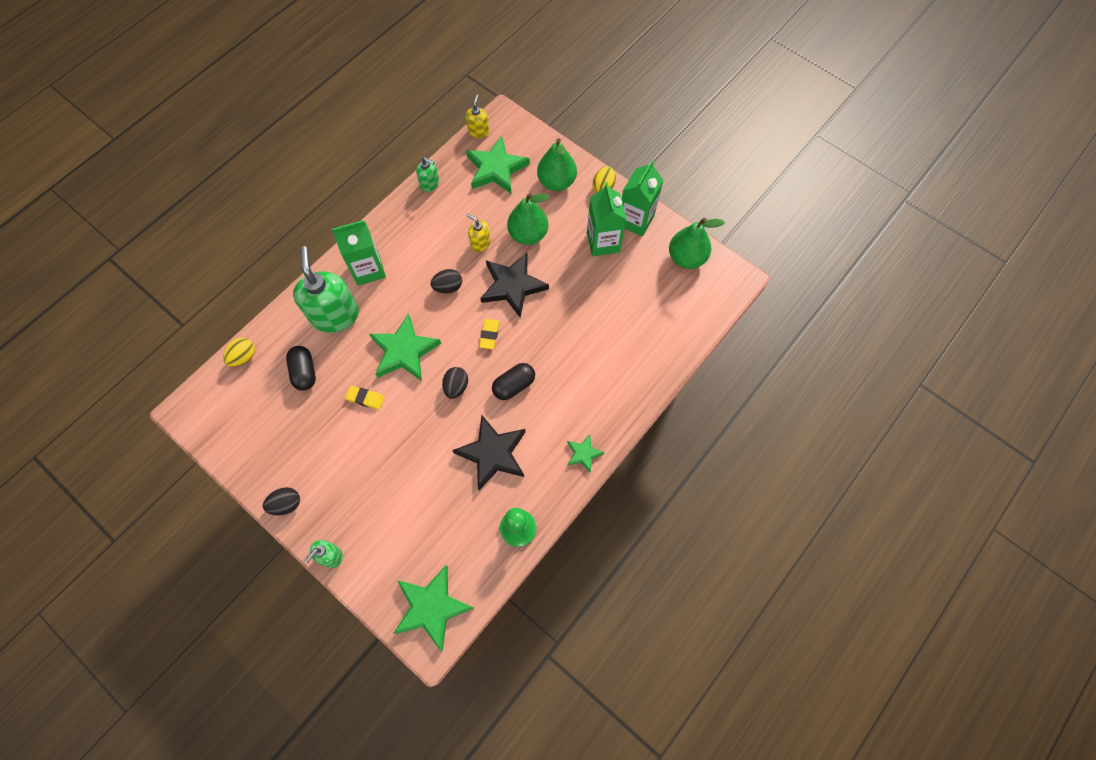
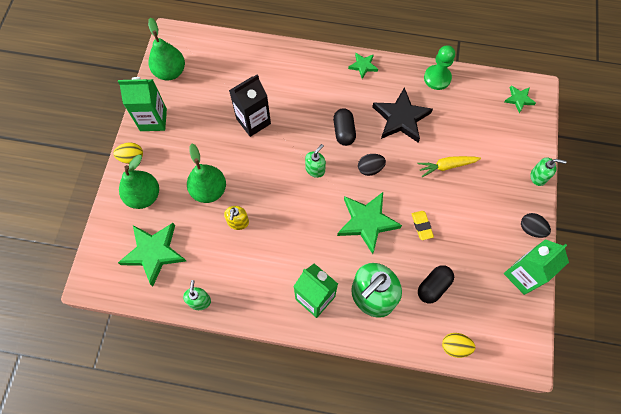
camera: 120 degrees left, 0 degrees up
green star [393,565,474,651] -> green star [504,85,536,113], size x0.52
black egg [431,269,462,293] -> none
yellow soap dispenser [466,94,489,138] -> none
yellow eraser [479,319,499,349] -> green soap dispenser [305,144,326,178]
black star [480,253,549,318] -> none
black capsule [492,363,535,400] -> black capsule turned 60 degrees clockwise [333,108,356,146]
green carton [587,182,626,256] -> green carton moved to [504,239,569,295]
none -> black carton [229,74,271,137]
none -> yellow carrot [418,156,481,177]

